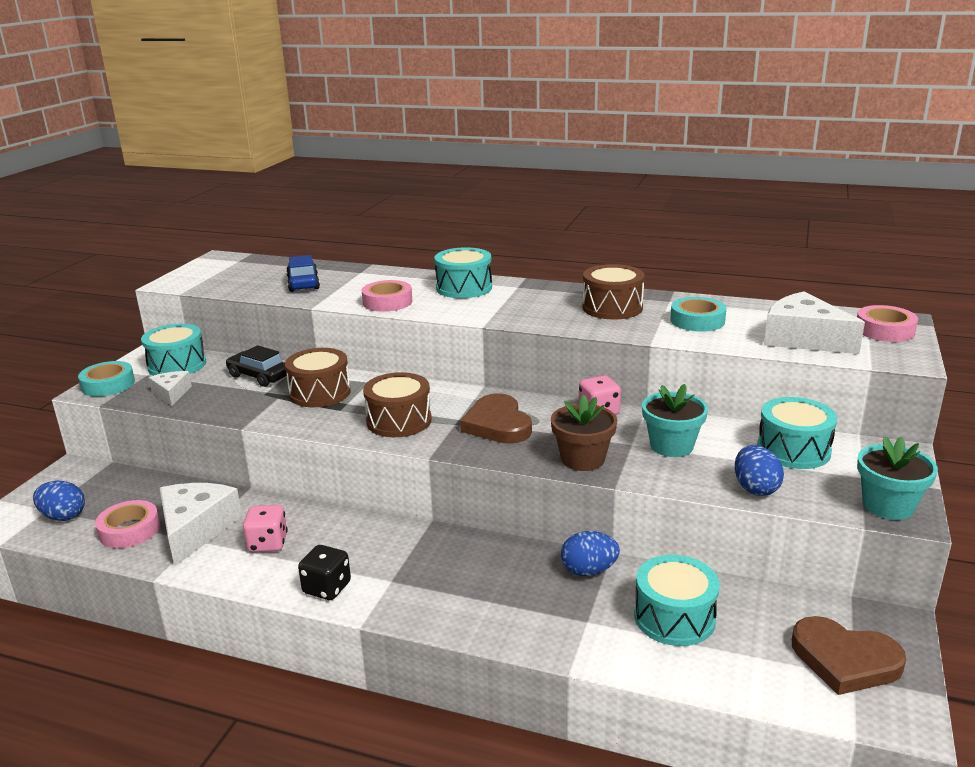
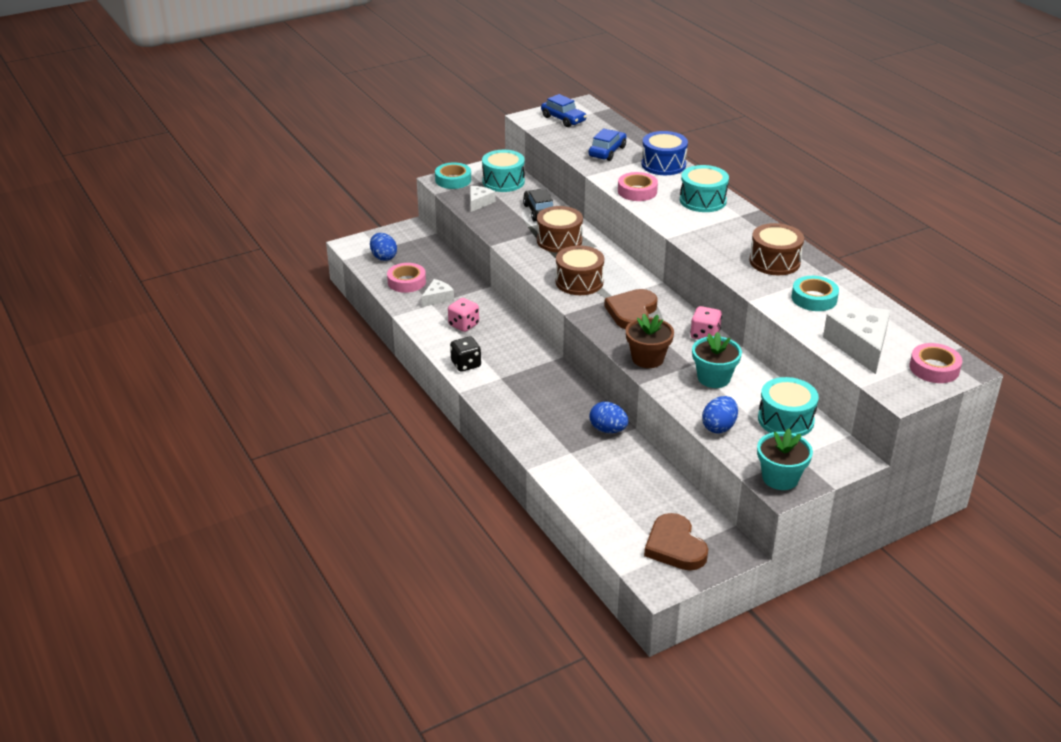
camera: 40 degrees right, 10 degrees up
white cheese [160,483,242,566] -> white cheese [421,279,454,307], size x0.55
turquoise drum [634,555,720,646] -> none
none -> blue car [541,94,587,127]
none -> blue drum [641,131,688,175]

